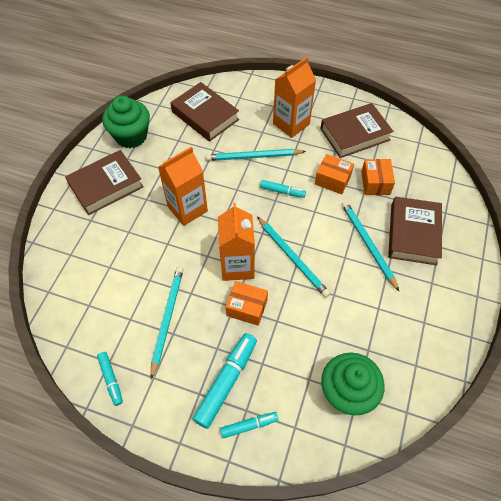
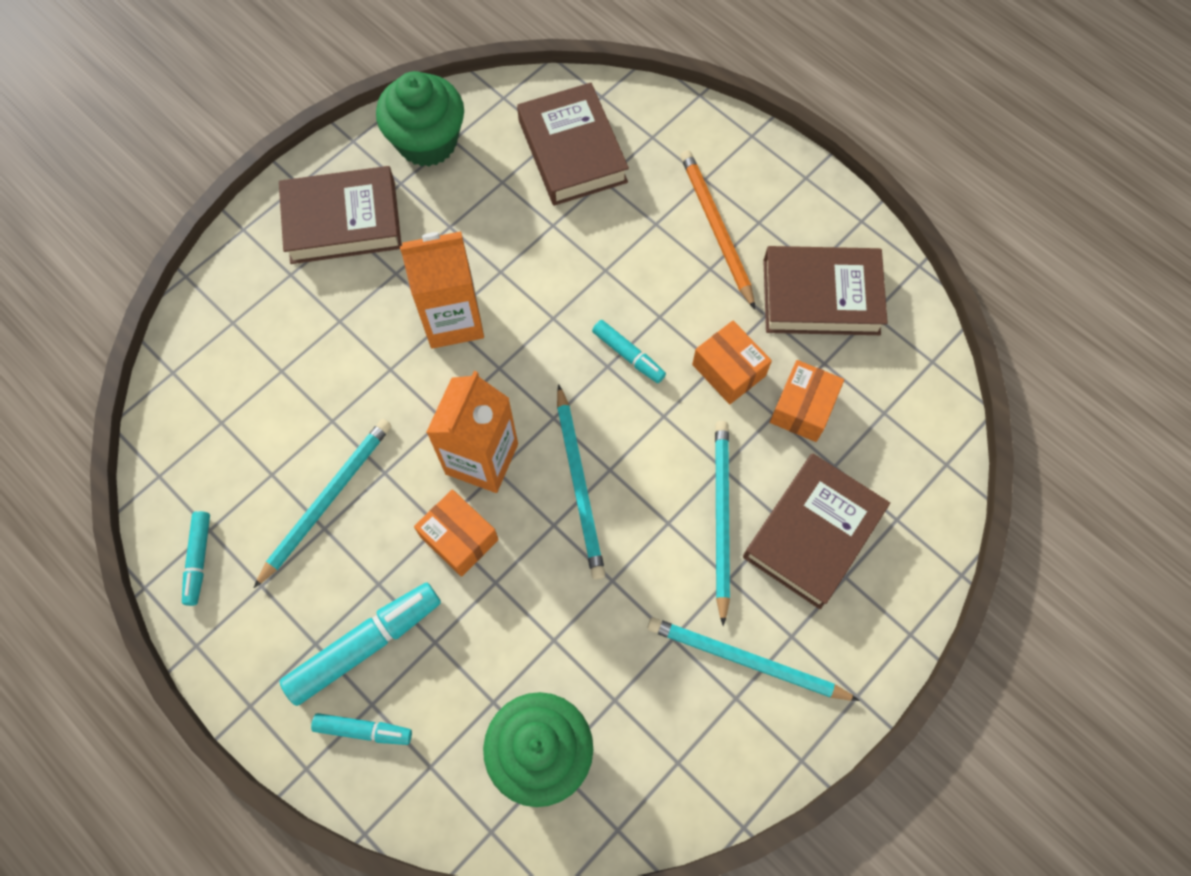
camera: 25 degrees right, 10 degrees up
turquoise pencil [206,149,306,161] -> turquoise pencil moved to [647,617,860,701]
orange carton [273,57,316,138] -> orange pencil [680,150,755,309]

